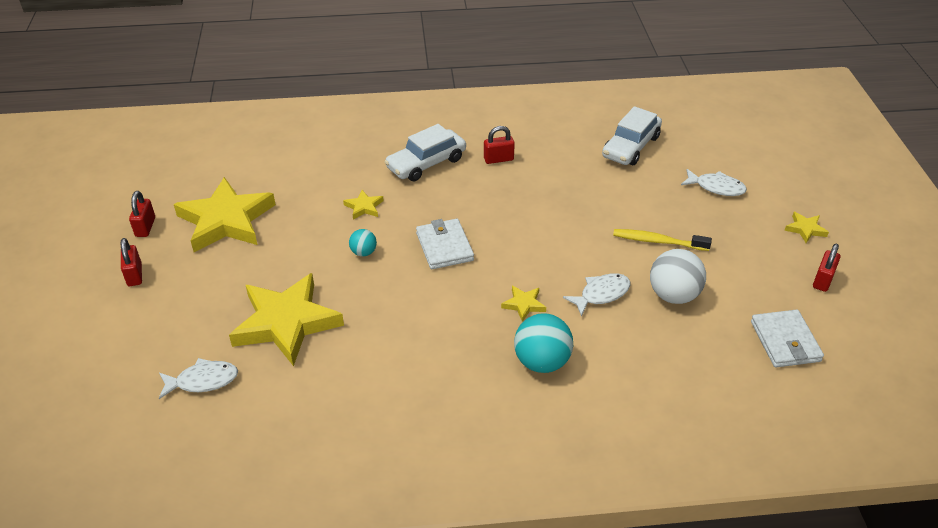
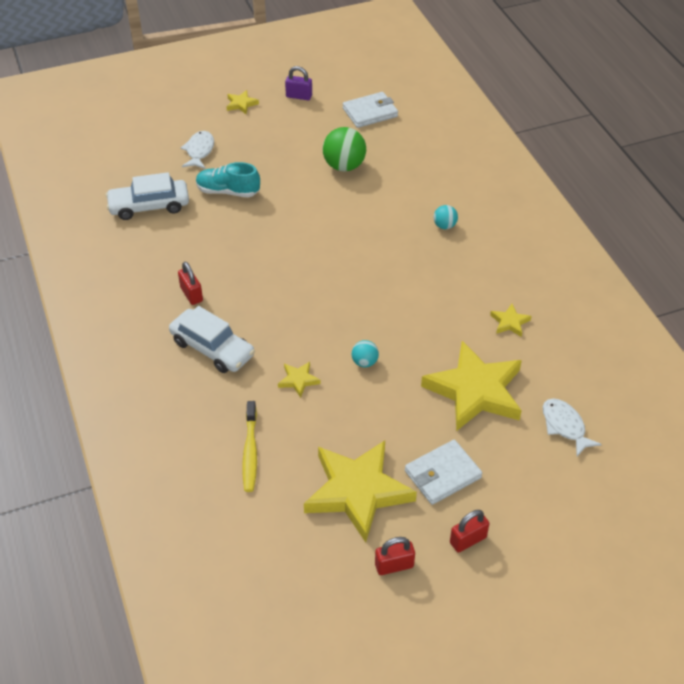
camera: 105 degrees left, 5 degrees up
white wallet [416,219,474,269] -> white wallet moved to [405,440,482,505]
yellow star [501,285,546,322] -> yellow star moved to [490,304,532,337]
turquoise ball [514,313,573,373] -> turquoise ball [434,205,458,229], size x0.53
white fish [563,273,630,316] -> none
white car [602,106,662,165] -> white car turned 150 degrees clockwise [105,172,189,220]
yellow toothbrush [613,229,712,251] -> yellow toothbrush moved to [242,401,257,492]
white ball [650,249,706,304] -> green ball [323,127,366,172]
red padlock [813,244,840,292] -> purple padlock [285,66,312,100]
none -> turquoise shoe [196,162,260,197]

